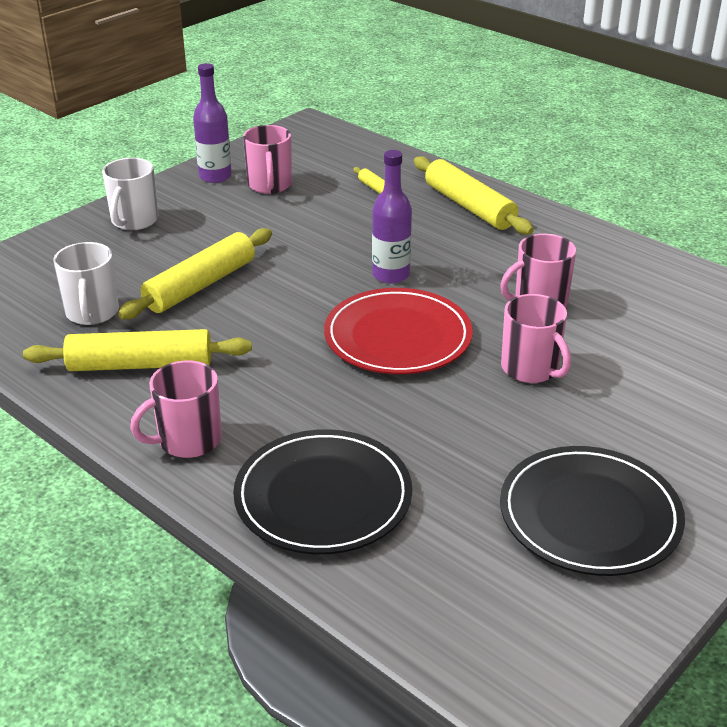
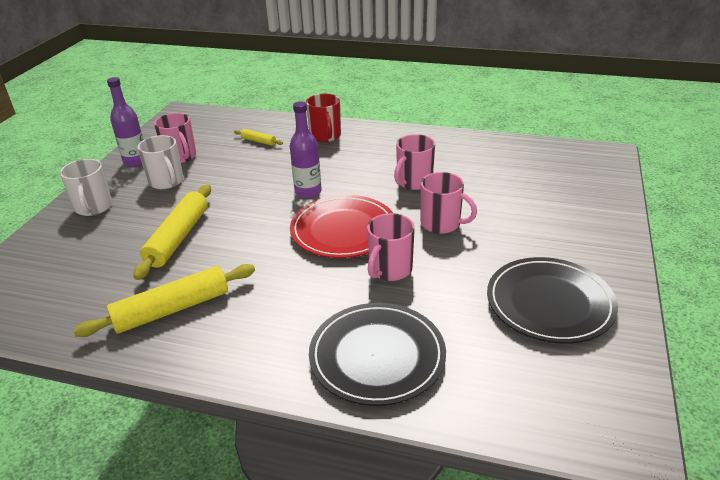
camera: 25 degrees left, 0 degrees up
white mug [53,242,119,325] -> white mug moved to [138,135,183,189]
pink mug [130,360,222,458] -> pink mug moved to [367,213,415,281]
yellow rolling pin [414,156,534,235] -> red mug [306,93,341,142]

